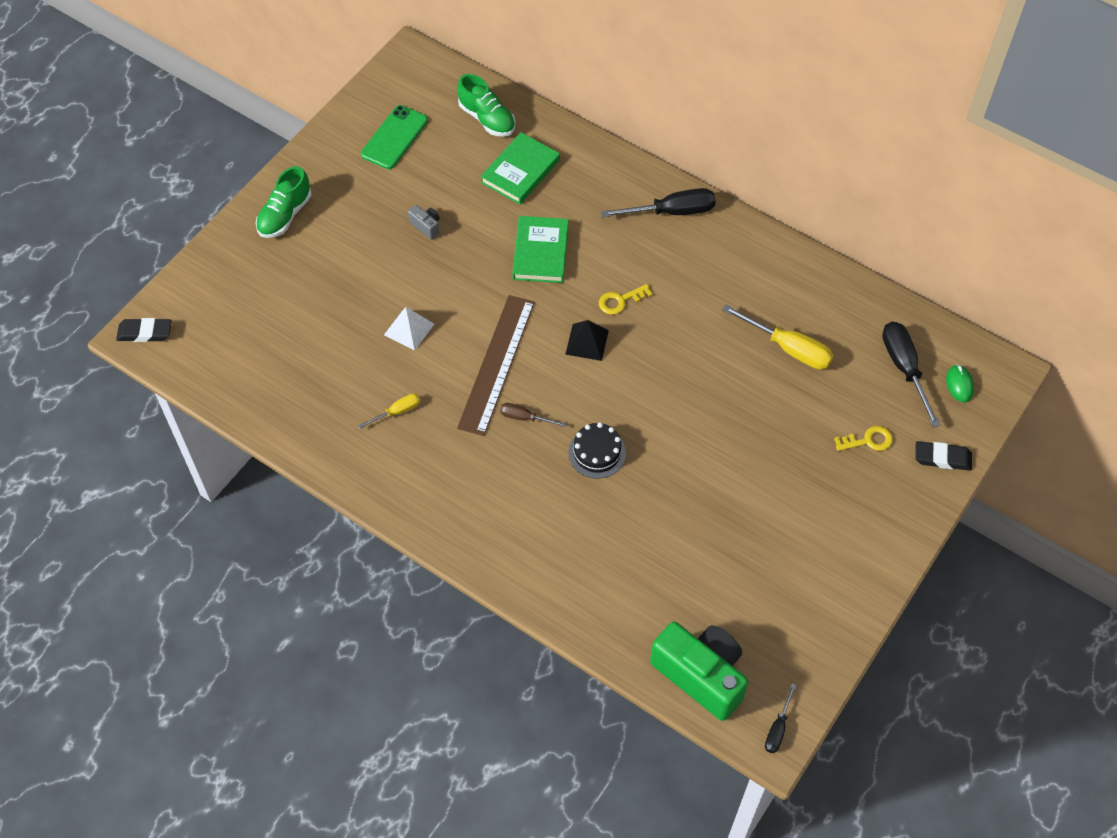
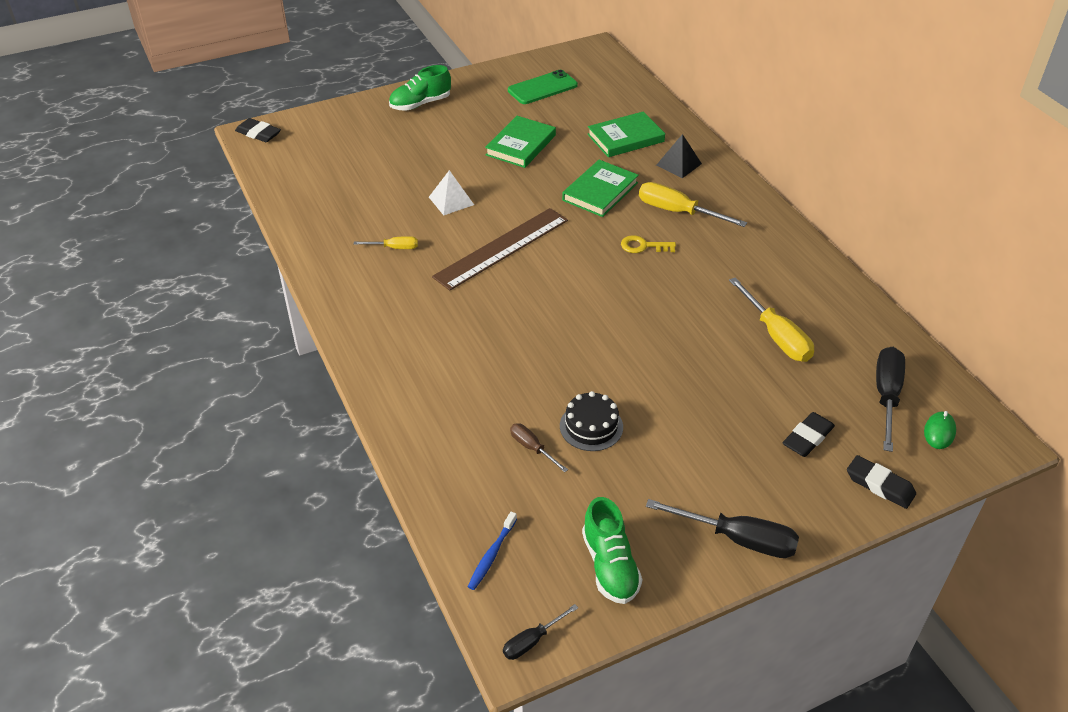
camera: 30 degrees right, 15 degrees down
grey camera [408,205,440,240] -> green book [485,116,556,168]
green shoe [457,74,516,136] -> green shoe moved to [582,497,643,604]
brown screwdriver [500,403,566,427] -> brown screwdriver moved to [510,423,568,472]
black pyramid [565,320,609,361] -> black pyramid moved to [656,134,702,178]
black cake [568,422,626,479] -> black cake moved to [560,391,623,451]
black screwdriver [601,188,716,217] -> black screwdriver moved to [646,499,799,558]
green camera [650,622,748,721] -> blue toothbrush [468,512,517,590]
yellow key [834,426,893,451] -> black eraser [782,412,835,457]
none -> yellow screwdriver [639,182,747,227]

